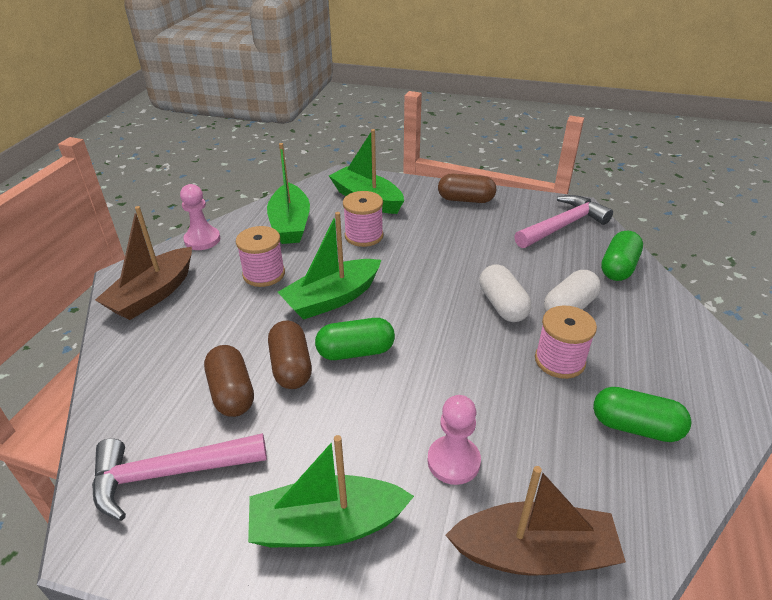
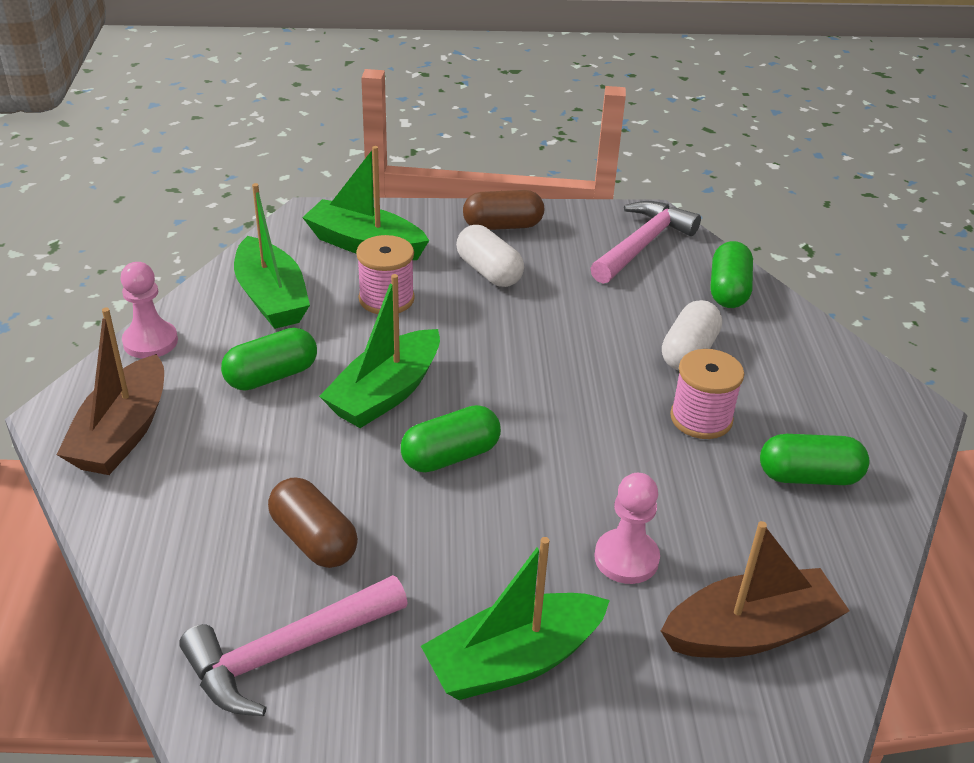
camera: 20 degrees left, 0 degrees up
pink spool [236,226,285,287] -> green capsule [221,328,317,391]
brown capsule [268,321,312,389] -> none
white capsule [479,264,532,322] -> white capsule moved to [456,225,524,287]

